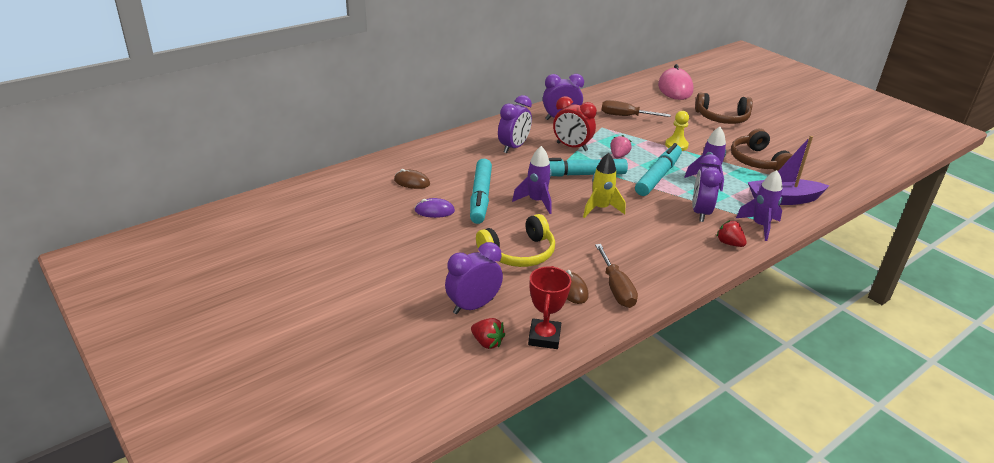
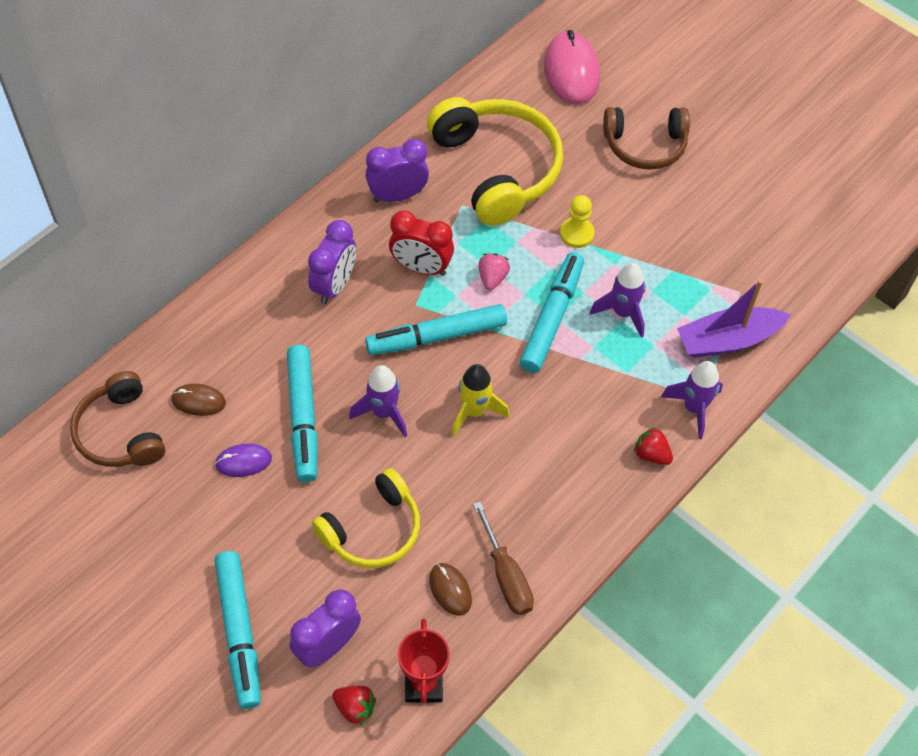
camera: 10 degrees left, 25 degrees up
brown screwdriver [601,100,670,117] -> yellow headphones [427,97,563,226]
purple clock [692,154,722,222] -> none
brown headphones [731,129,792,171] -> brown headphones moved to [70,371,165,467]
none -> turquoise marker [214,551,261,709]

